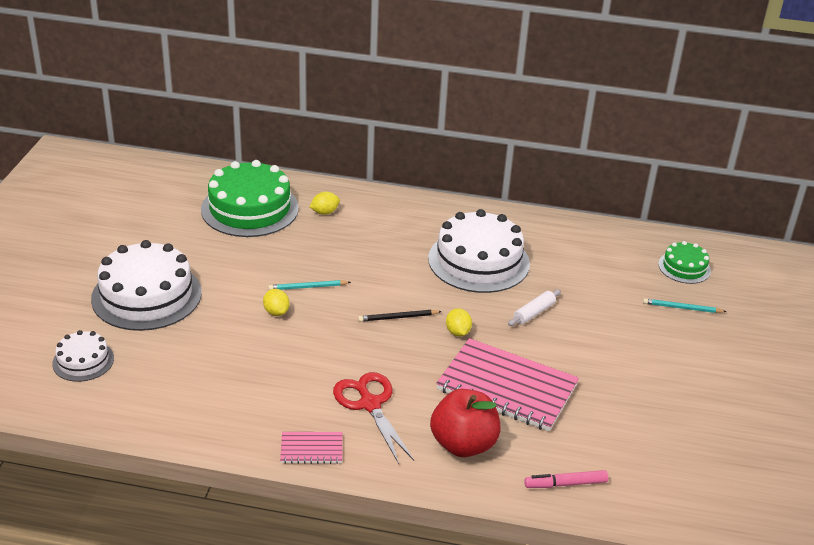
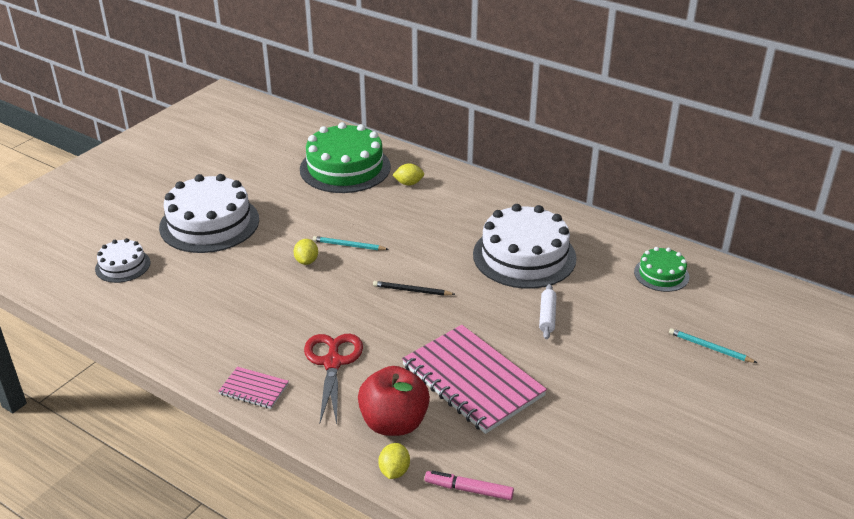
camera: 25 degrees right, 0 degrees up
yellow lemon [446,308,472,336] -> yellow lemon moved to [378,443,410,479]
white rolling pin [508,289,561,326] -> white rolling pin turned 60 degrees counterclockwise [539,284,557,339]
green cake [658,241,711,284] -> green cake moved to [634,247,689,292]

